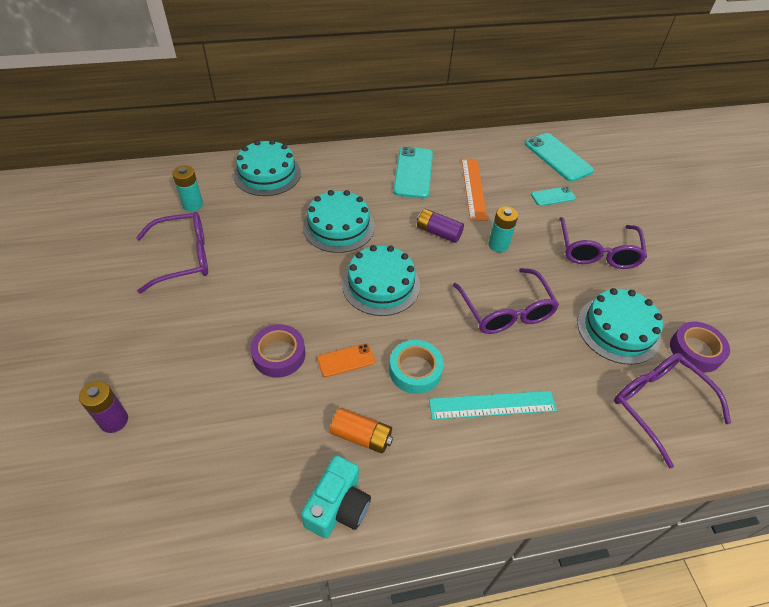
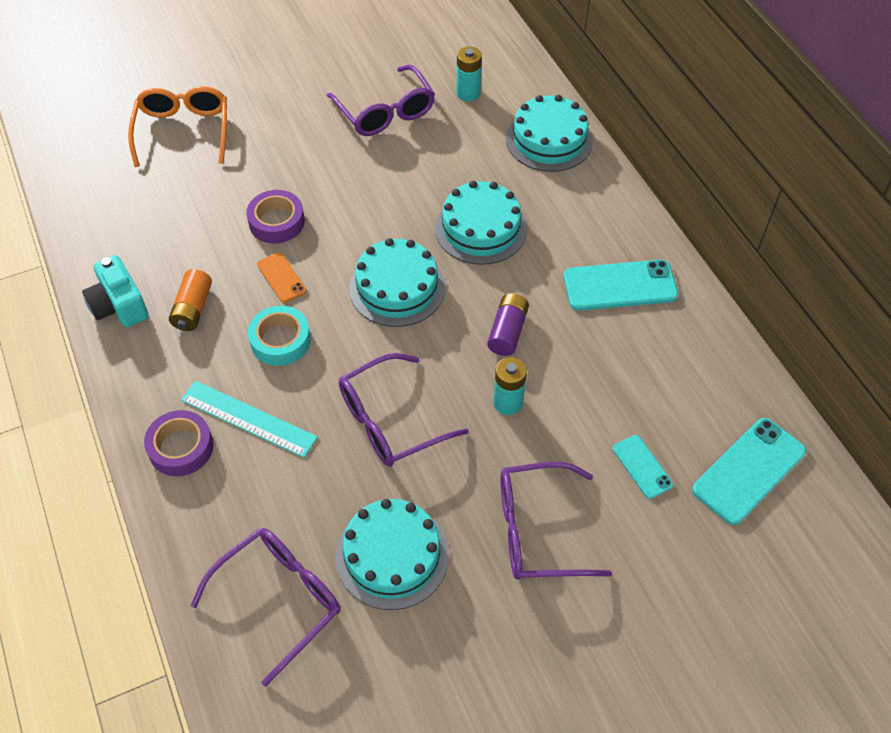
camera: 80 degrees right, 5 degrees up
purple battery [79,381,128,433] -> orange glasses [128,86,227,167]
turquoise camera [301,455,371,538] -> turquoise camera turned 45 degrees clockwise [82,255,149,327]
turquoise ruler [429,391,557,420] -> turquoise ruler turned 45 degrees counterclockwise [181,381,318,458]
orange ruler [461,159,488,221] -> none
purple tape [670,321,730,372] -> purple tape moved to [144,410,213,476]

